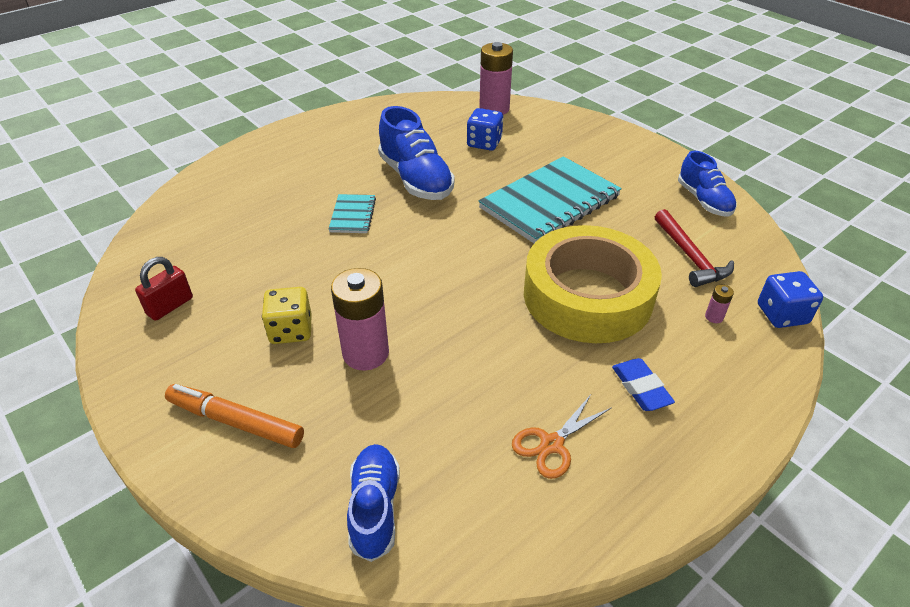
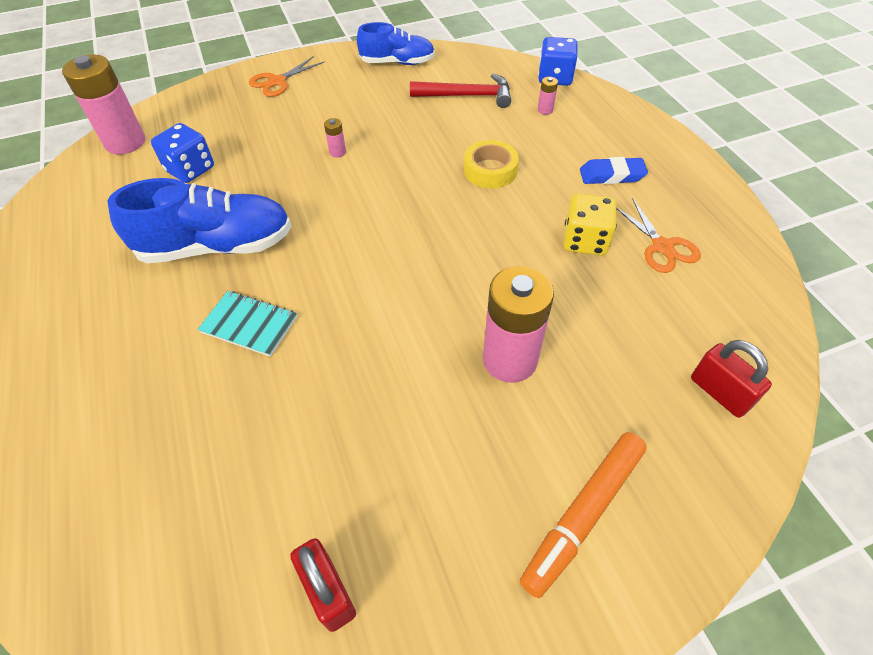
camera: 70 degrees left, 10 degrees up
yellow dice [262,287,312,344] -> yellow dice moved to [563,193,617,256]
blue shoe [347,444,400,562] -> red padlock [691,340,772,418]
turquoise notebook [478,156,622,243] -> pink battery [324,118,346,158]
yellow tape [524,225,662,343] -> yellow tape [464,140,519,188], size x0.42
none -> orange scissors [249,56,325,97]

